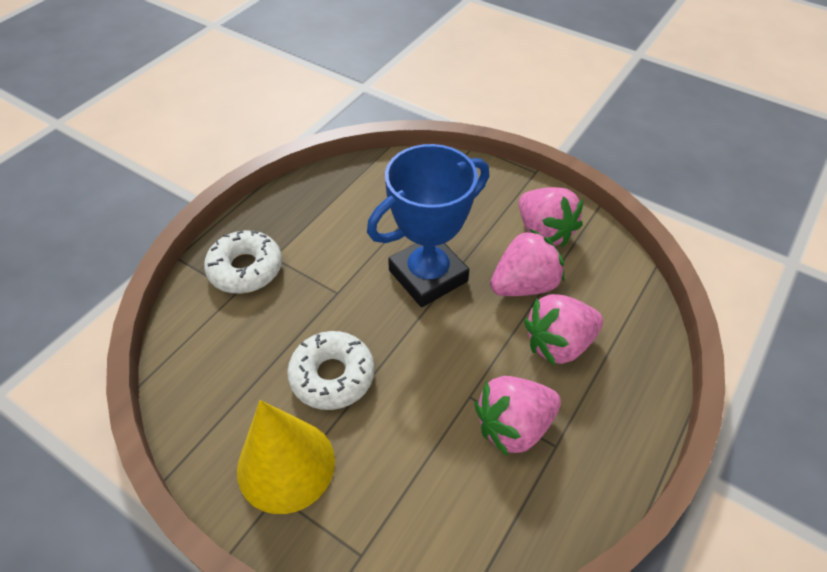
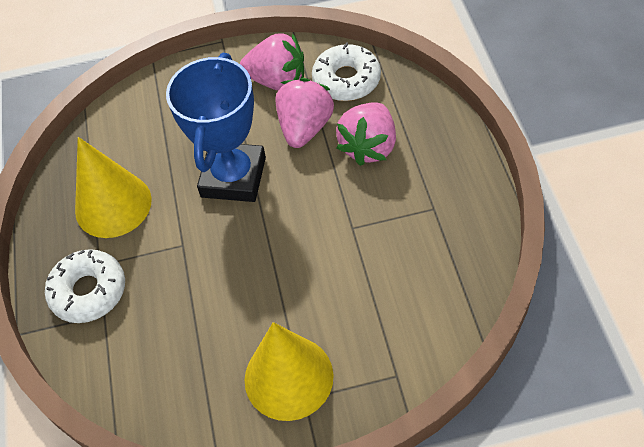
camera: 40 degrees left, 5 degrees up
white donut [287,331,374,410] -> white donut moved to [312,42,381,101]
pink strawberry [475,376,561,457] -> none
none -> yellow cone [75,137,152,238]

